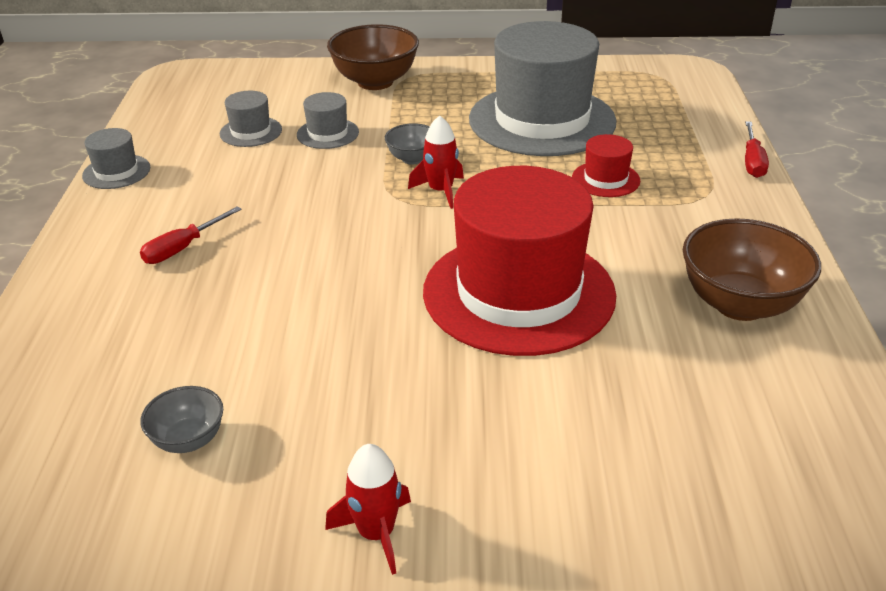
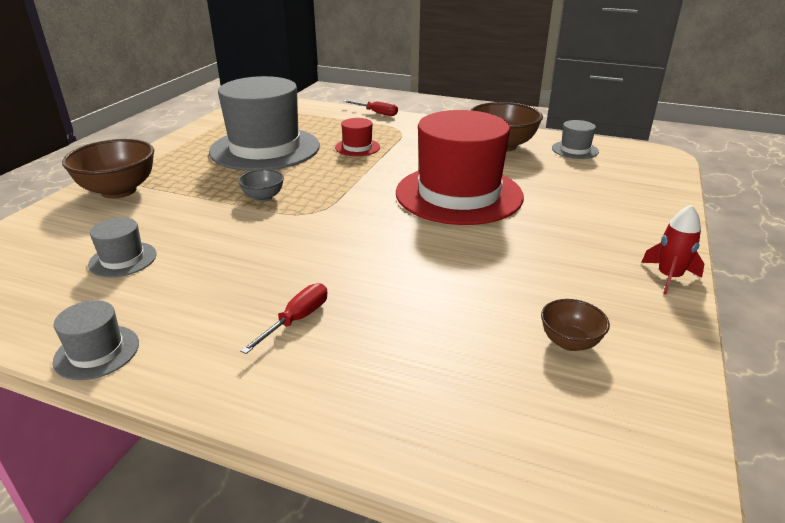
camera: 70 degrees left, 5 degrees down
red screwdriver [140,206,242,264] -> red screwdriver turned 120 degrees counterclockwise [240,283,327,354]
grey bowl [140,386,223,453] -> brown bowl [541,299,610,351]
grey hat [297,92,359,149] -> grey hat moved to [552,120,599,159]
red rocket [408,115,464,209] -> none

